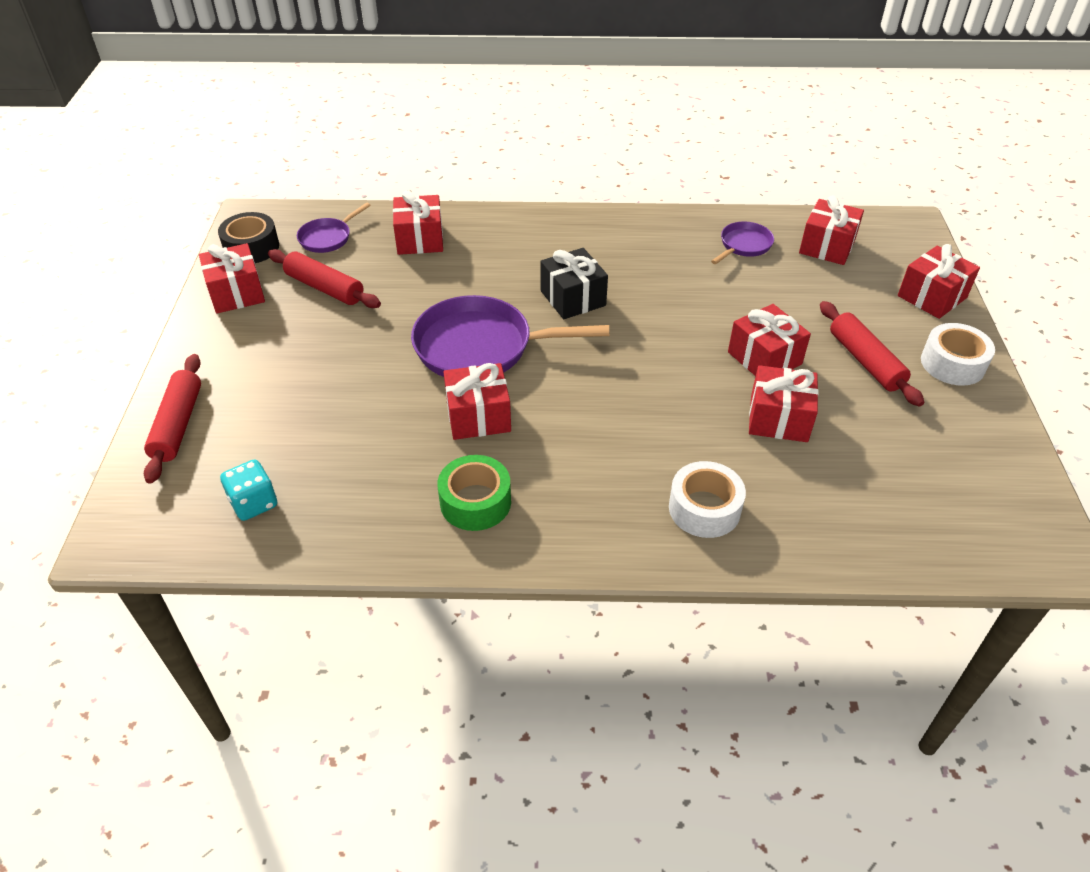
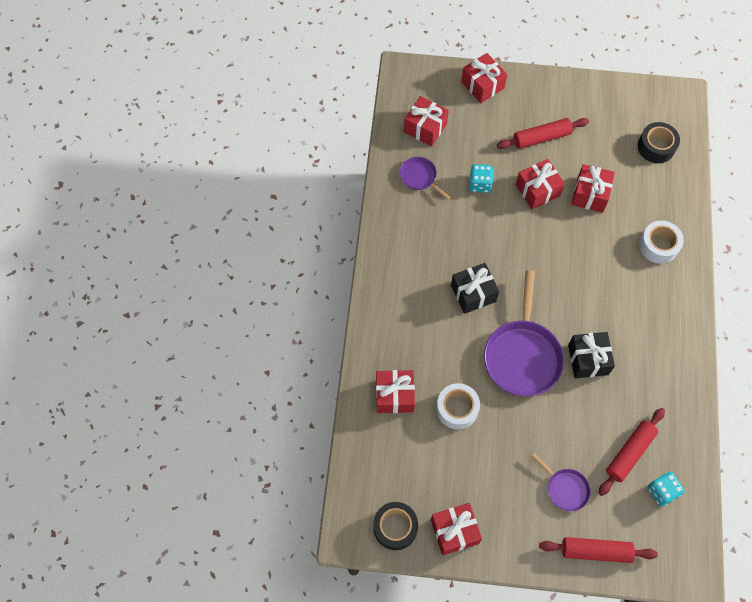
camera: 85 degrees left, 20 degrees up
red rolling pin [268,249,381,308] -> red rolling pin moved to [599,408,665,496]
purple pan [297,203,371,253] -> purple pan moved to [531,453,591,511]
green tape [437,455,511,531] -> none
red gift [443,363,511,440] -> black gift [568,332,615,378]
white tape [921,323,995,386] -> white tape moved to [436,383,480,430]
none -> turquoise dice [469,164,494,193]
none -> black tape [638,122,680,163]

